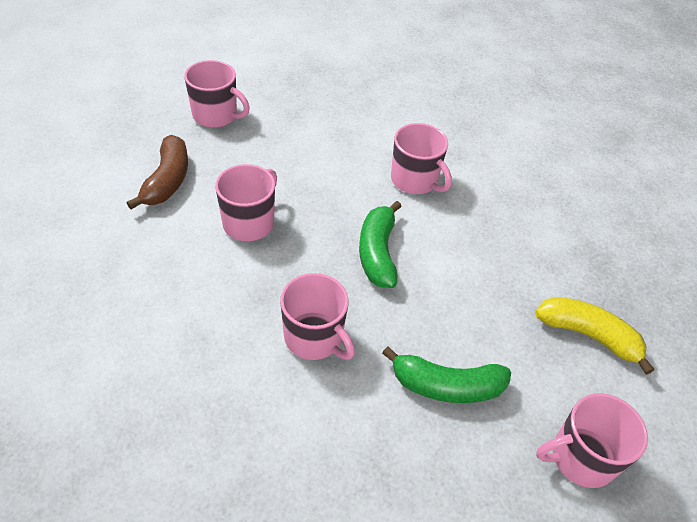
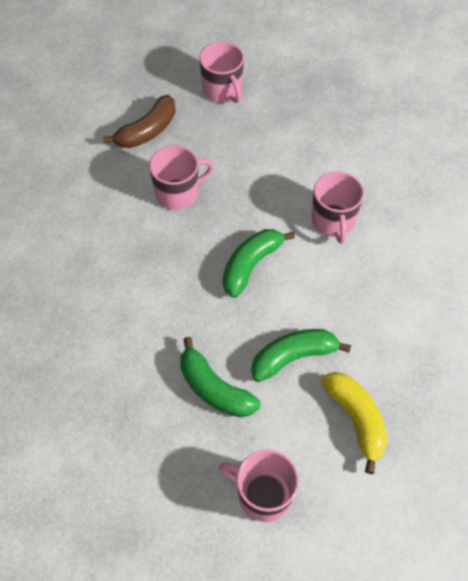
camera: 40 degrees right, 10 degrees up
pink mug [280,273,355,360] -> none
none -> green banana [251,329,351,382]

